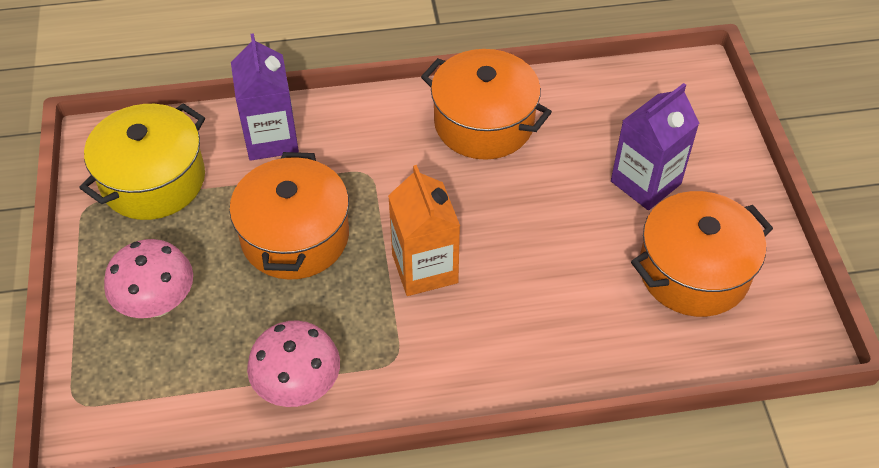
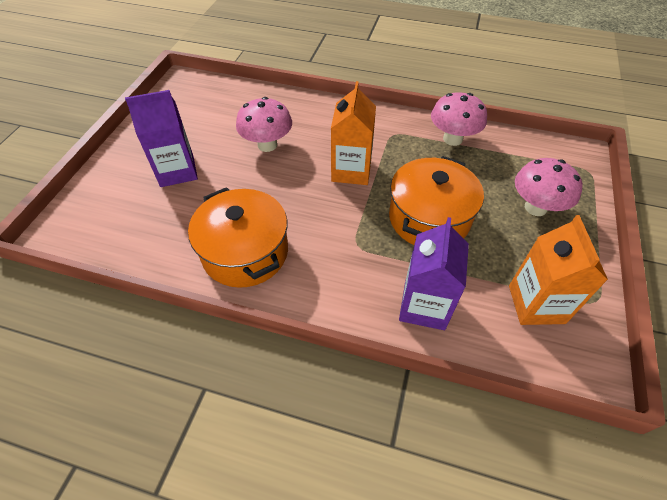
camera: 155 degrees left, 0 degrees up
yellow pot [79,103,205,220] -> orange carton [509,215,608,325]
orange pot [631,191,773,317] -> none
none -> pink mushroom [236,97,292,152]

